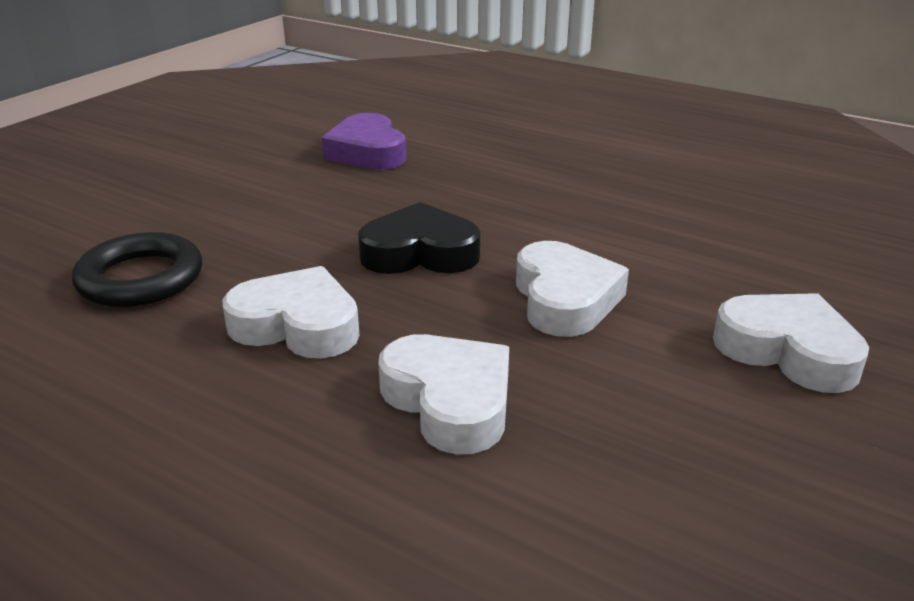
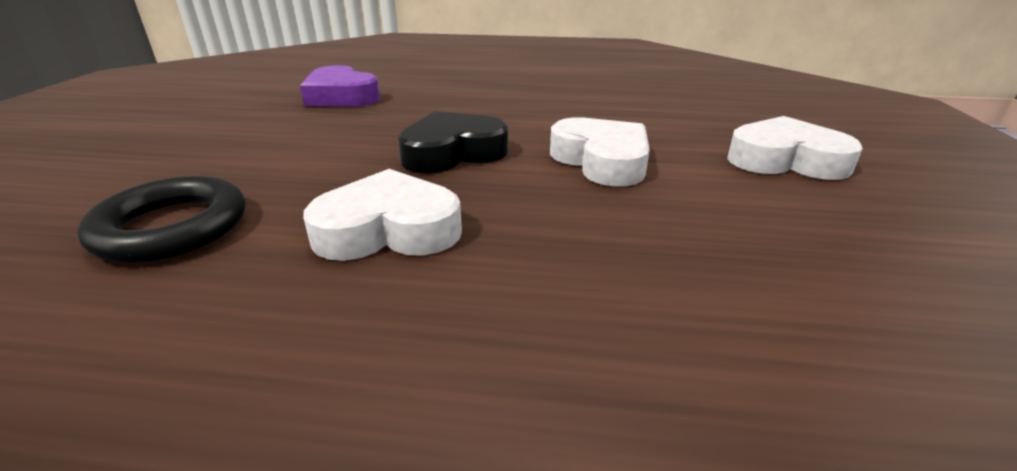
camera: 25 degrees left, 0 degrees up
white heart [378,334,509,455] -> none

